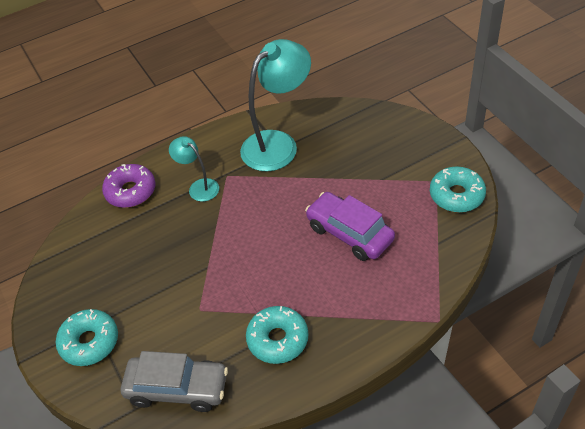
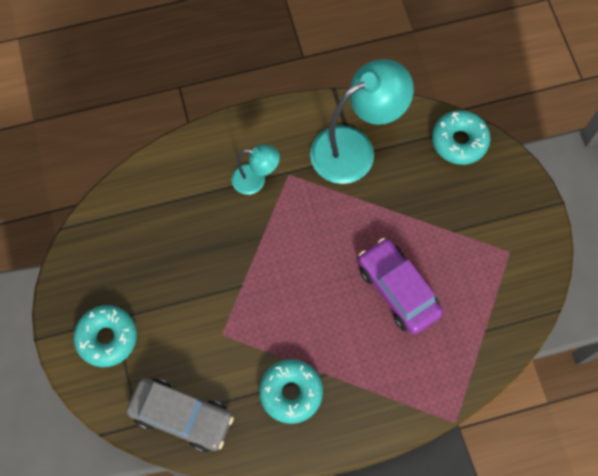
camera: 10 degrees right, 20 degrees up
purple donut [102,164,156,208] -> none
turquoise lamp [169,136,219,202] -> turquoise lamp turned 135 degrees clockwise [232,145,280,195]
turquoise donut [430,166,486,213] -> turquoise donut moved to [432,110,490,165]

